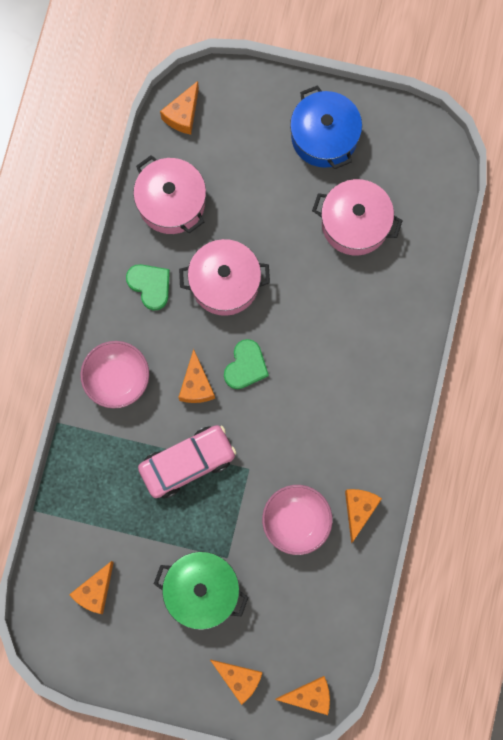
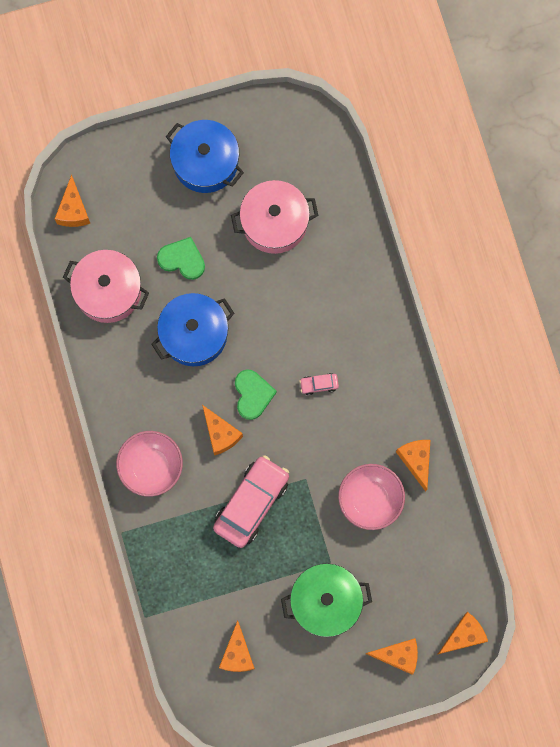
camera: 30 degrees left, 0 degrees up
green heart [126,264,170,311] -> green heart moved to [157,237,205,280]
pink pot [179,239,270,316] -> blue pot [151,293,235,366]
none -> pink car [299,373,339,395]

